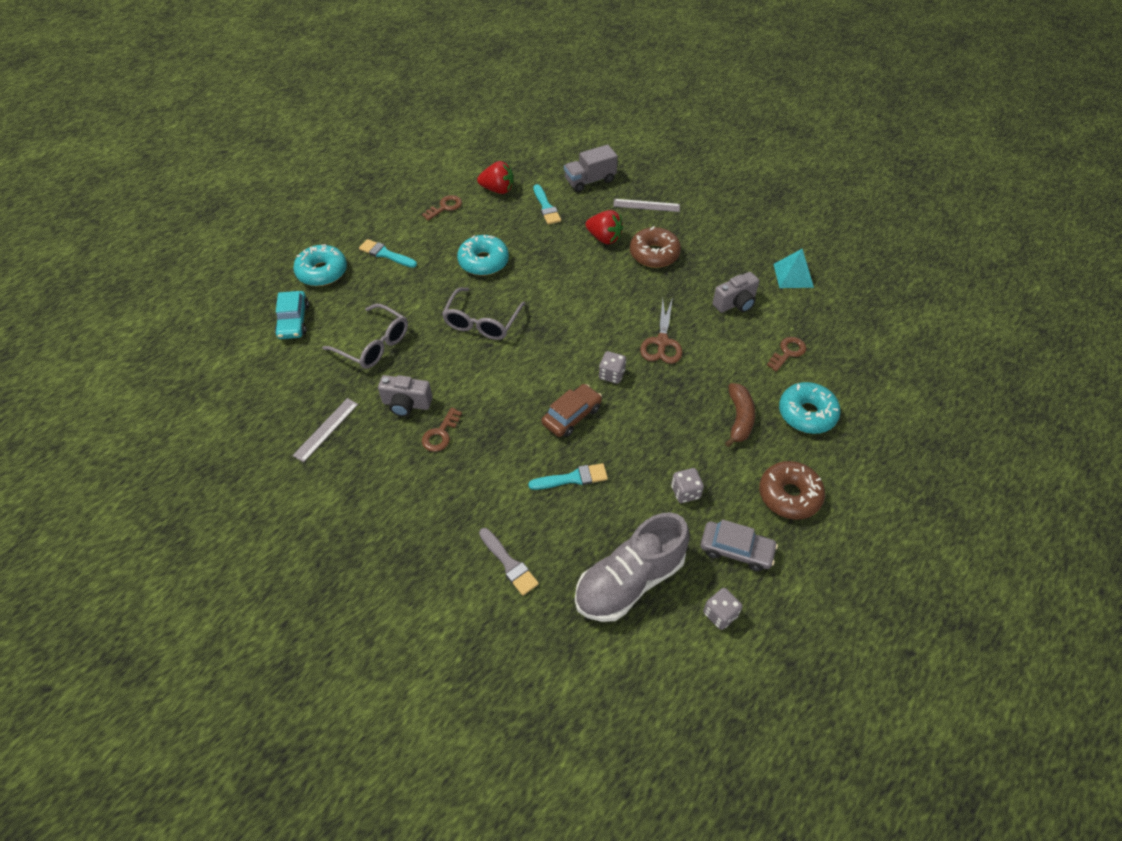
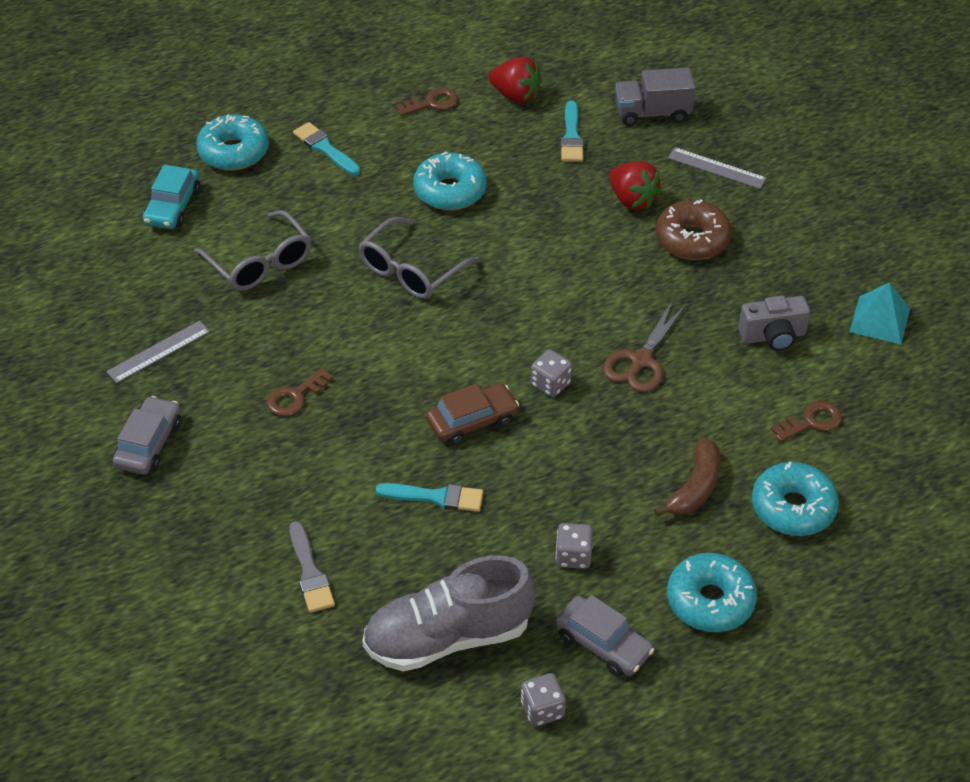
camera: 20 degrees right, 5 degrees down
grey camera [378,375,432,417] -> none
brown donut [759,461,825,520] -> turquoise donut [667,553,757,632]
none -> grey car [113,396,181,475]

